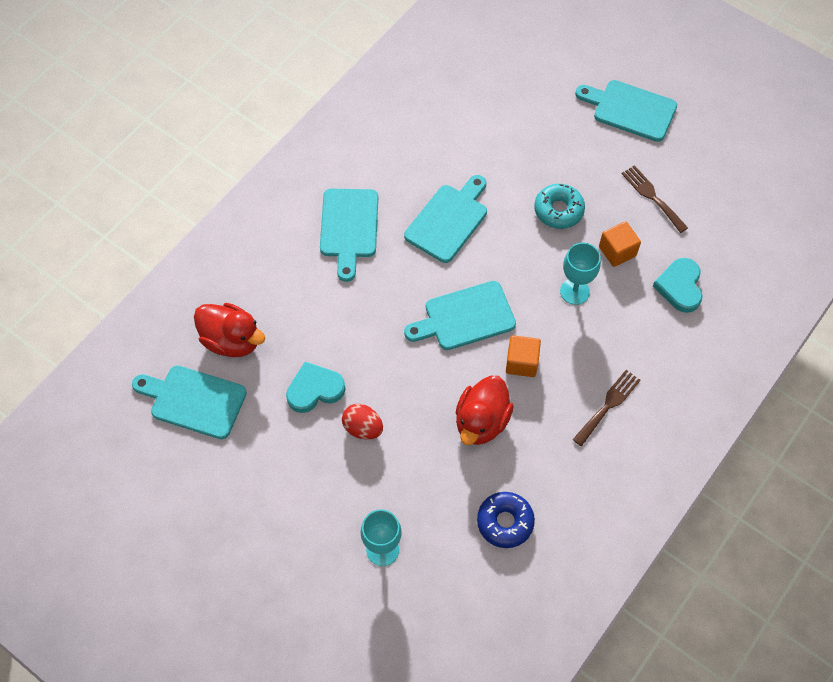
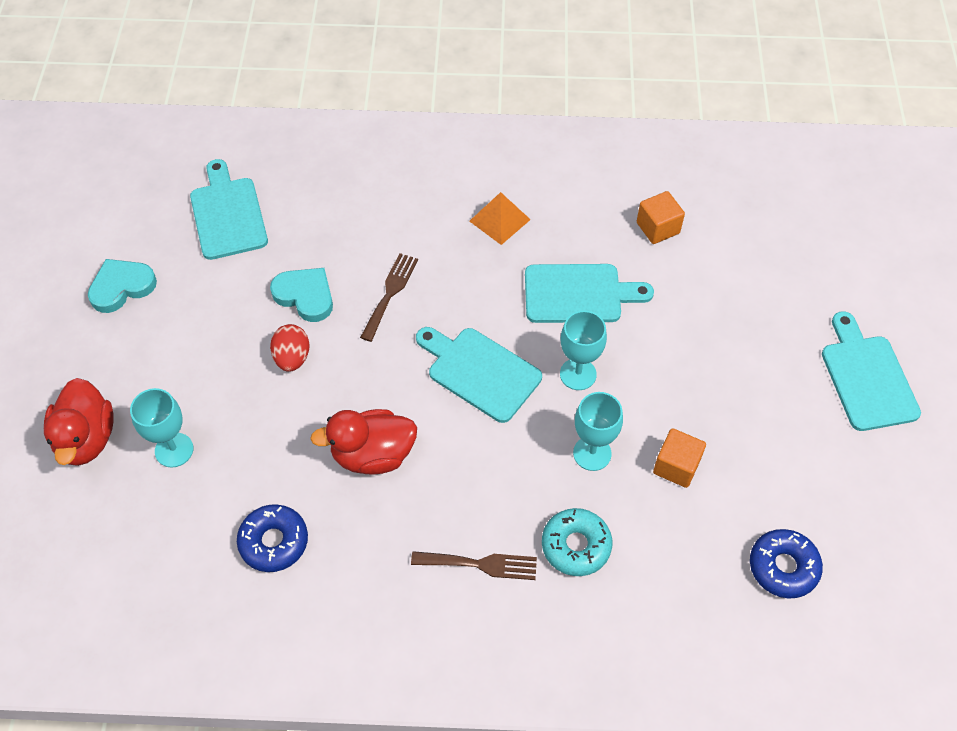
camera: 55 degrees right, 5 degrees down
red duck [194,303,265,357] -> red duck moved to [44,378,114,466]
turquoise cutting board [320,189,378,282] -> orange pyramid [469,192,531,245]
orange cube [506,335,541,377] -> orange cube moved to [637,191,685,244]
turquoise donut [534,184,585,229] -> turquoise donut moved to [542,508,612,576]
brown fork [622,165,688,233] -> brown fork moved to [360,253,418,342]
turquoise heart [653,258,703,313] -> turquoise heart moved to [88,259,157,313]
none -> turquoise goblet [560,311,607,390]
none -> blue donut [750,529,823,598]

